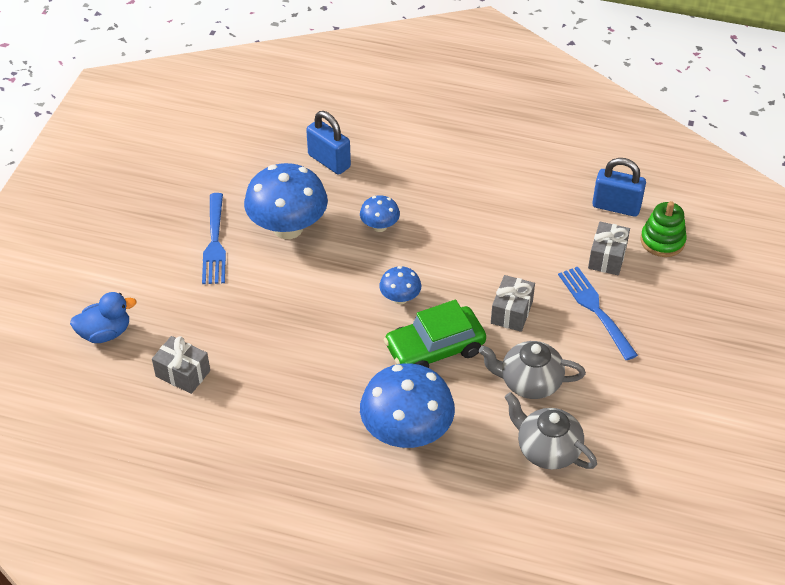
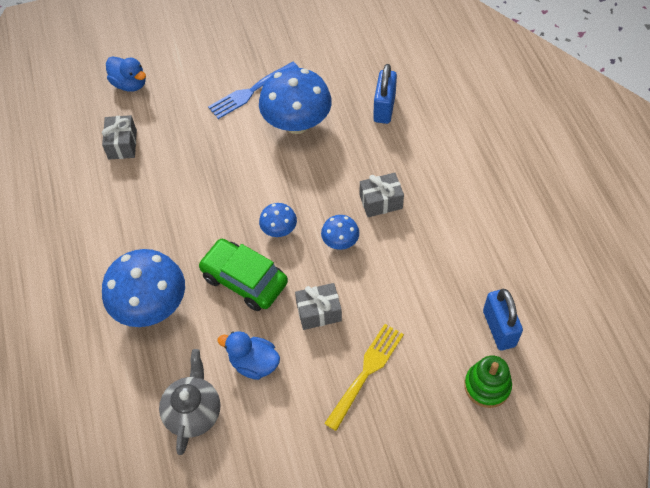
camera: 60 degrees right, 10 degrees up
blue mushroom [360,195,400,232] -> blue mushroom moved to [321,215,359,250]
grey teapot [479,341,586,399] -> blue duck [218,331,280,380]
blue fork [558,267,638,360] -> yellow fork [324,324,404,431]
grey gift [588,222,630,275] -> grey gift moved to [360,173,404,217]

